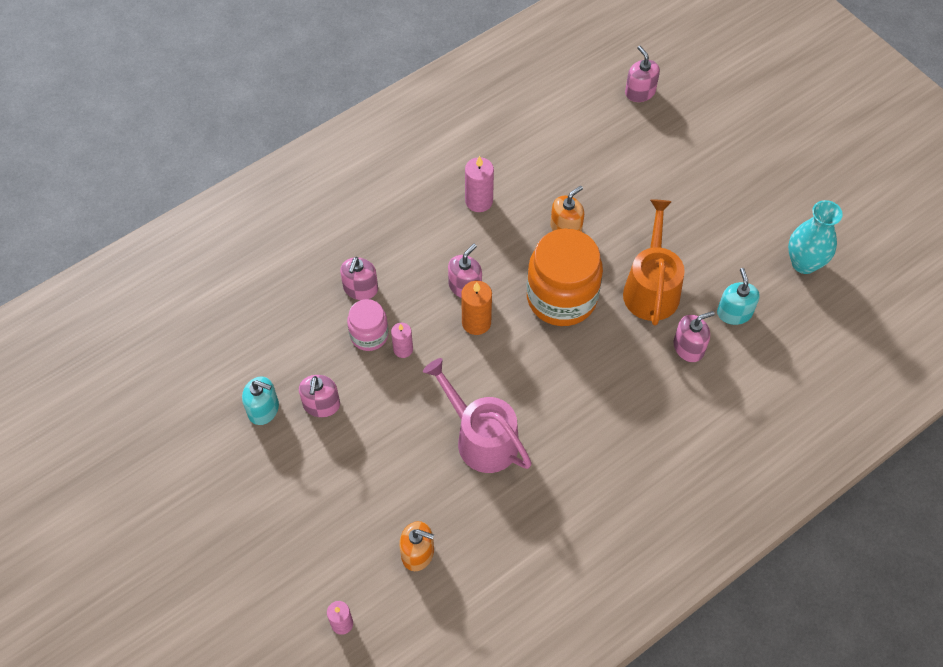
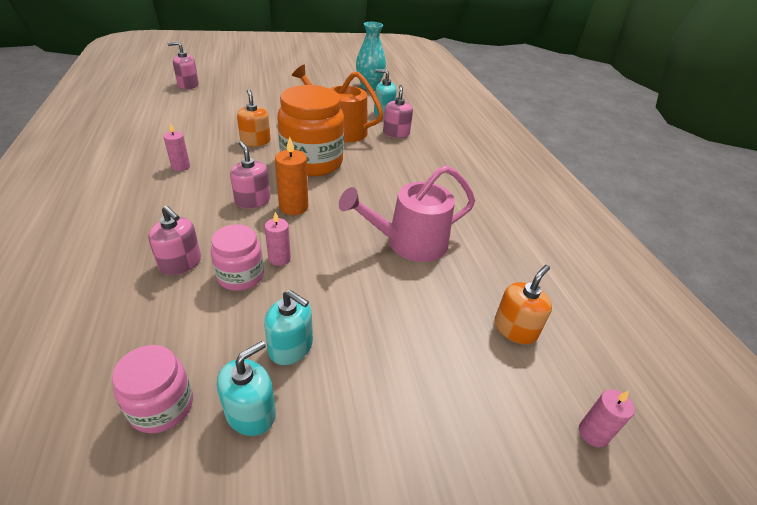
camera: 70 degrees left, 20 degrees down
pink soap dispenser [299,375,340,417] -> turquoise soap dispenser [264,290,313,365]
pink candle [465,156,494,212] -> pink candle [164,123,190,171], size x0.66
none -> pink jar [112,345,193,433]

